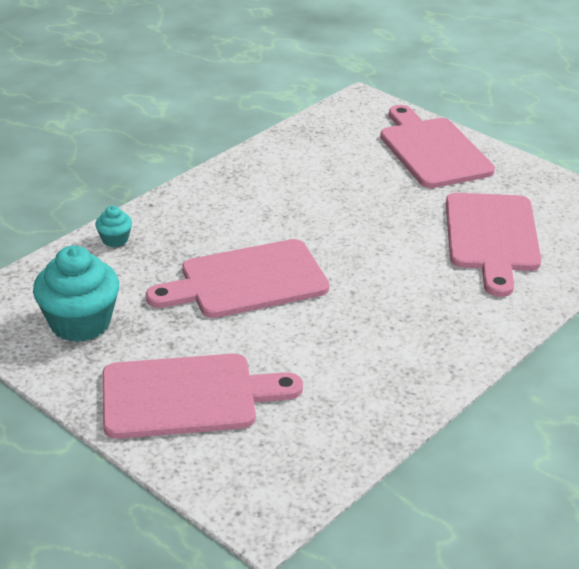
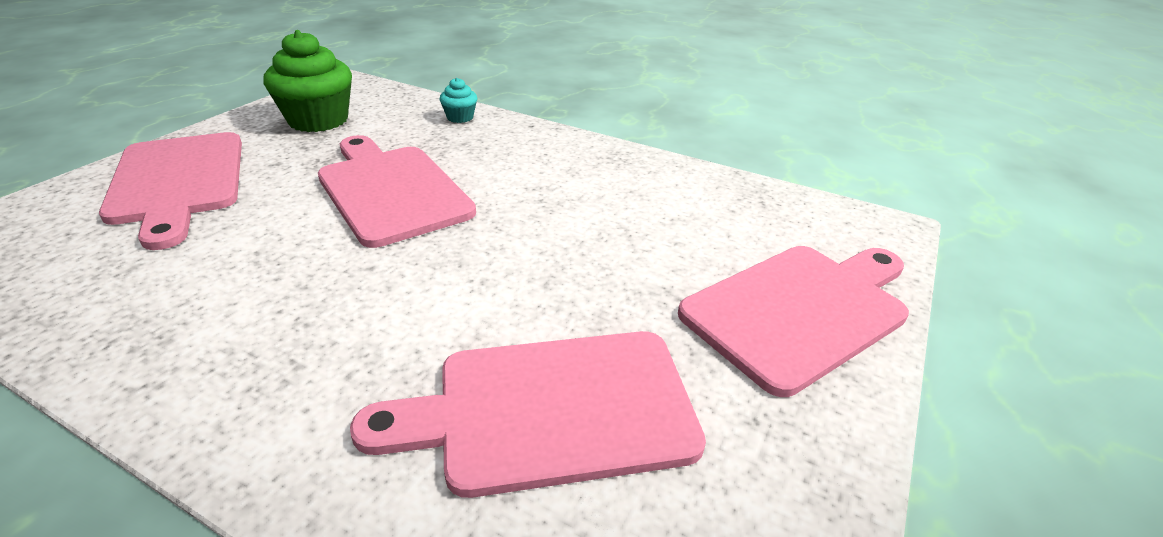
camera: 75 degrees right, 0 degrees up
turquoise cupcake [33,245,119,342] -> green cupcake [263,30,352,132]

